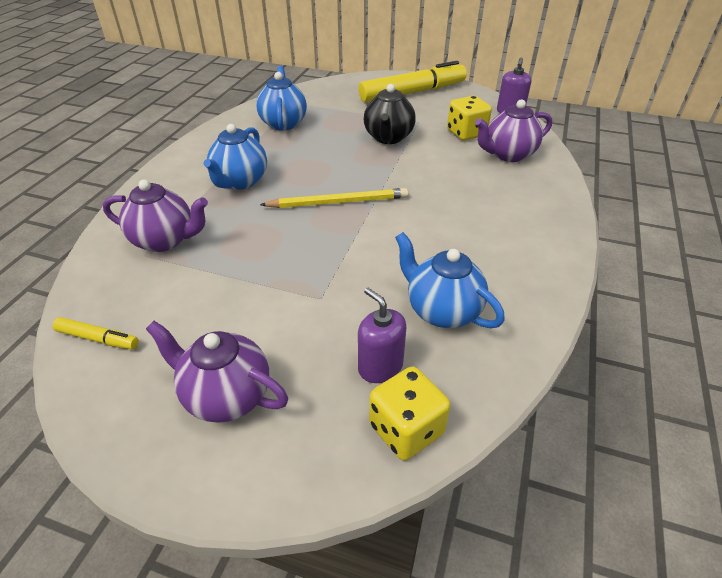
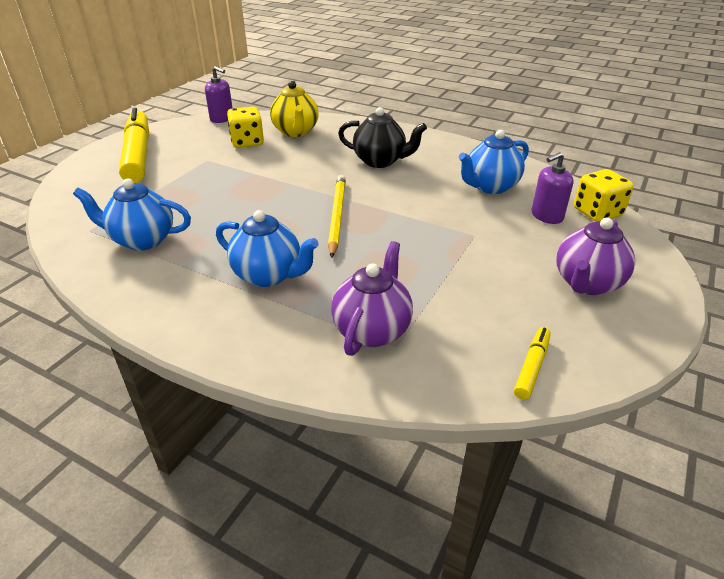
camera: 80 degrees left, 5 degrees down
black teapot [364,84,416,144] -> black teapot moved to [338,107,427,168]
purple teapot [475,99,552,162] -> yellow teapot [270,81,319,137]

